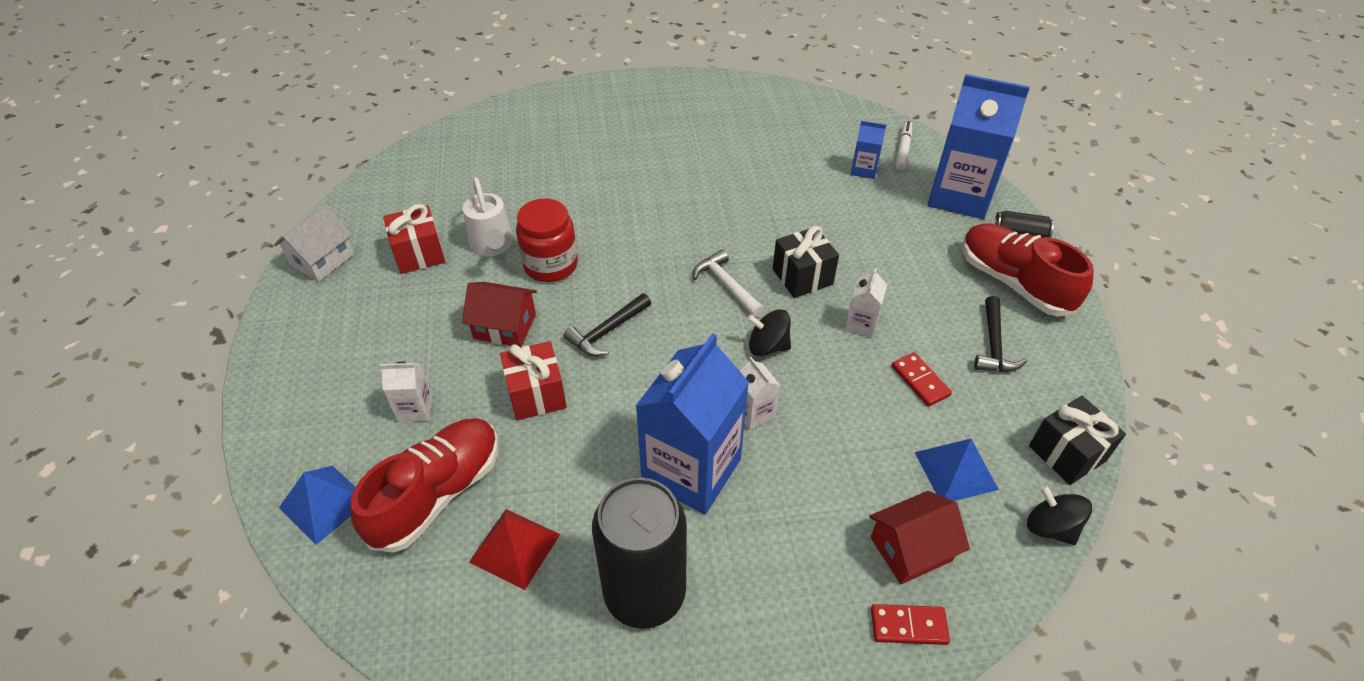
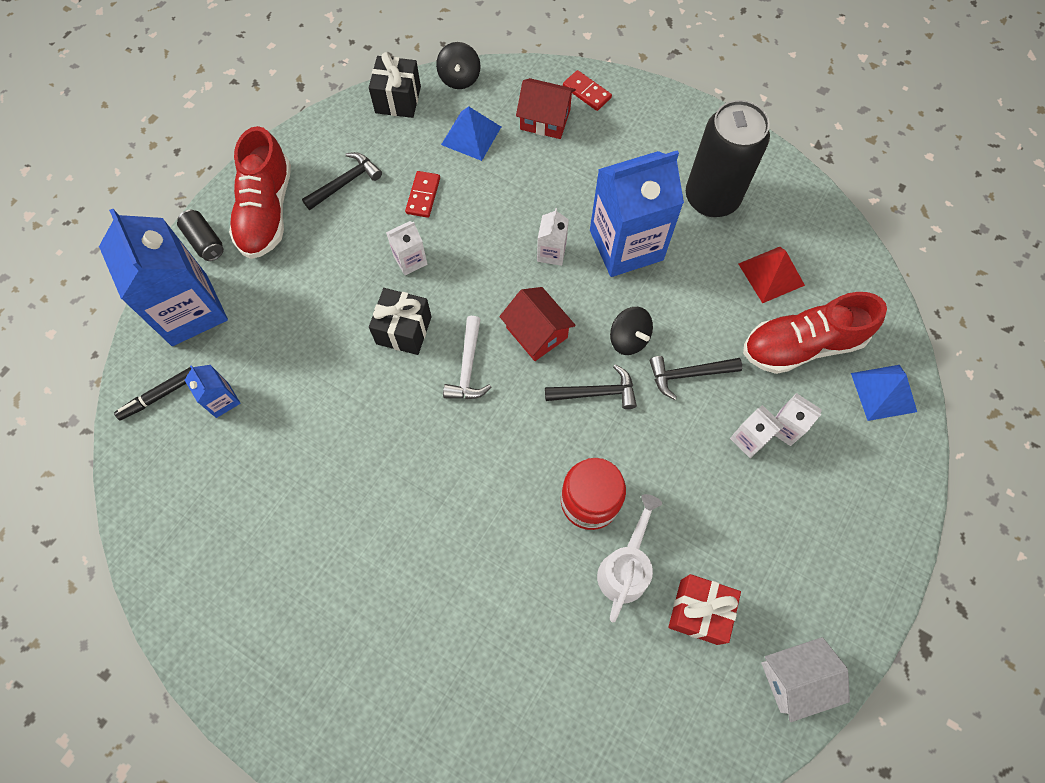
camera: 140 degrees left, 20 degrees up
red house [462,282,537,347] -> red house moved to [499,287,576,361]
red gift [500,341,567,421] -> black hammer [650,356,742,400]
black spinning top [747,309,791,356] -> black spinning top moved to [610,307,653,355]
white marker [895,121,912,170] -> black marker [114,367,191,421]
none -> white carton [730,405,784,458]

